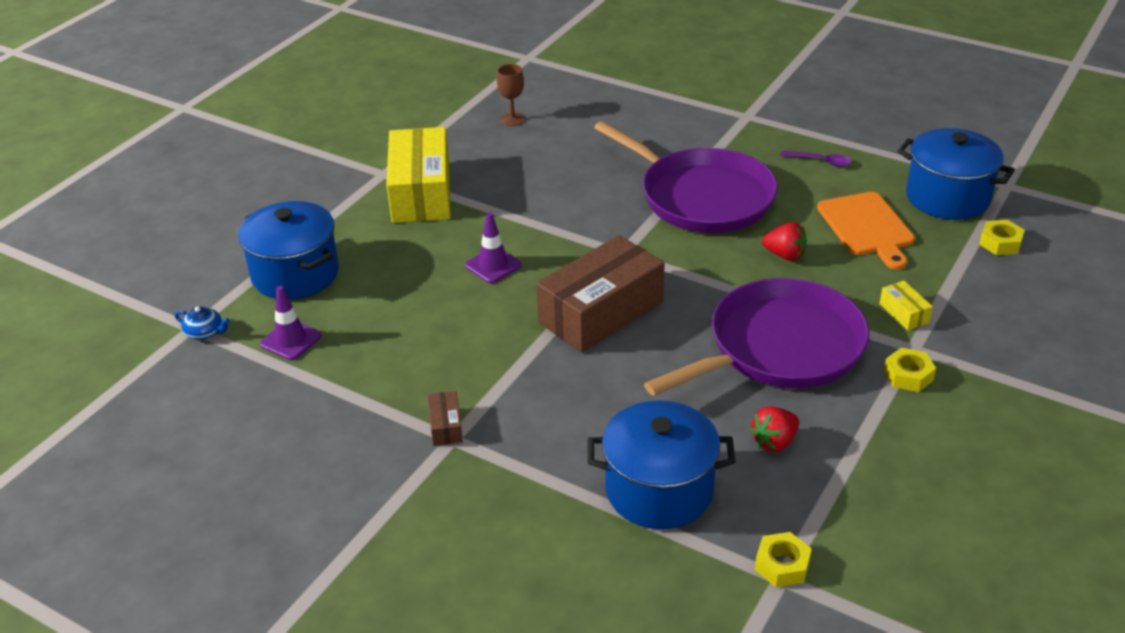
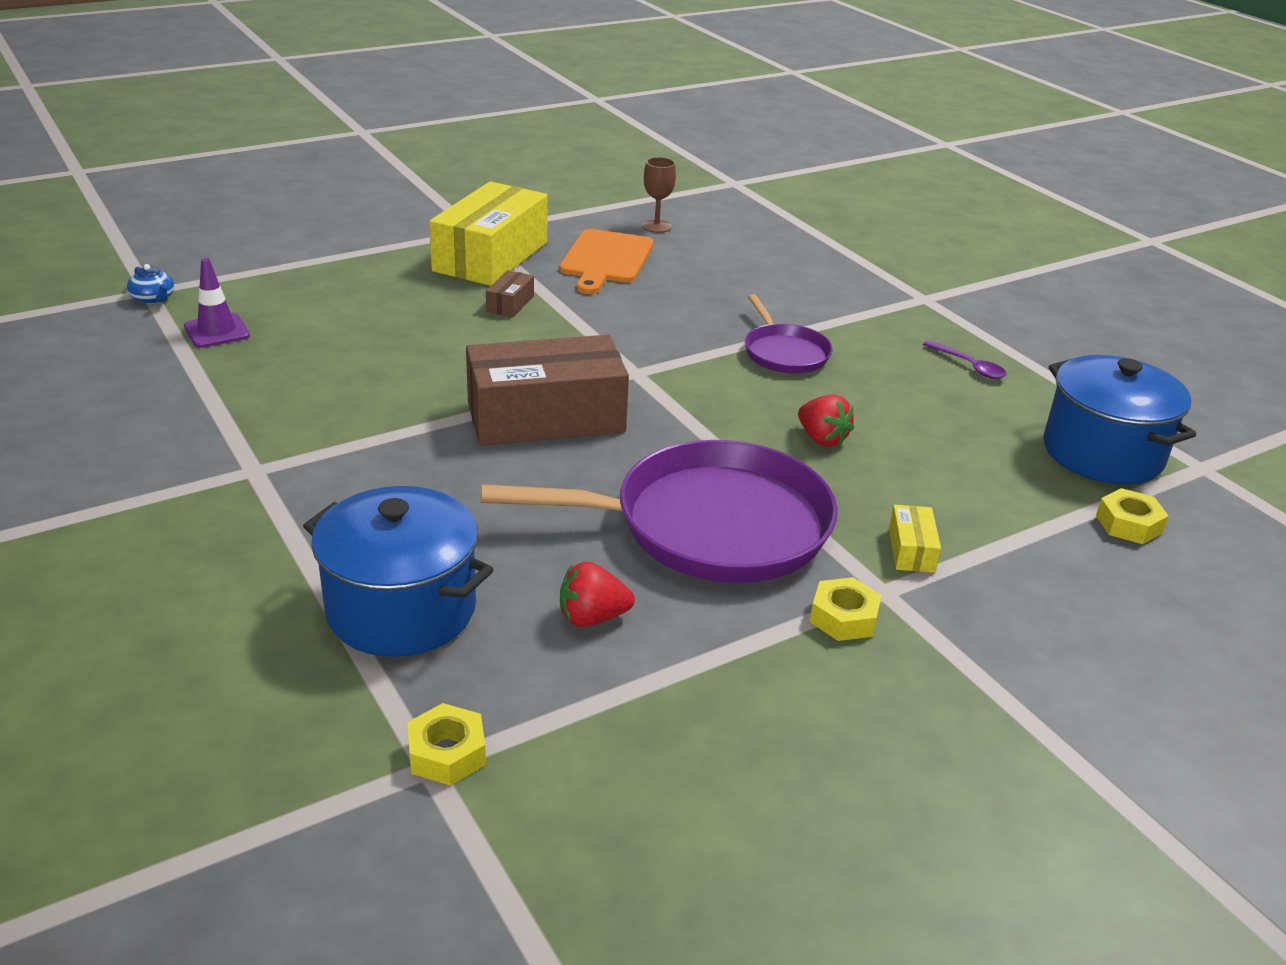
camera: 25 degrees right, 5 degrees down
blue pot [238,201,339,300] -> none
brown box [427,391,463,446] -> brown box moved to [486,270,534,317]
purple traffic cone [465,212,522,283] -> none
purple pan [594,121,778,233] -> purple pan [745,294,833,374], size x0.51
orange cutting board [817,192,915,270] -> orange cutting board moved to [560,229,654,294]

